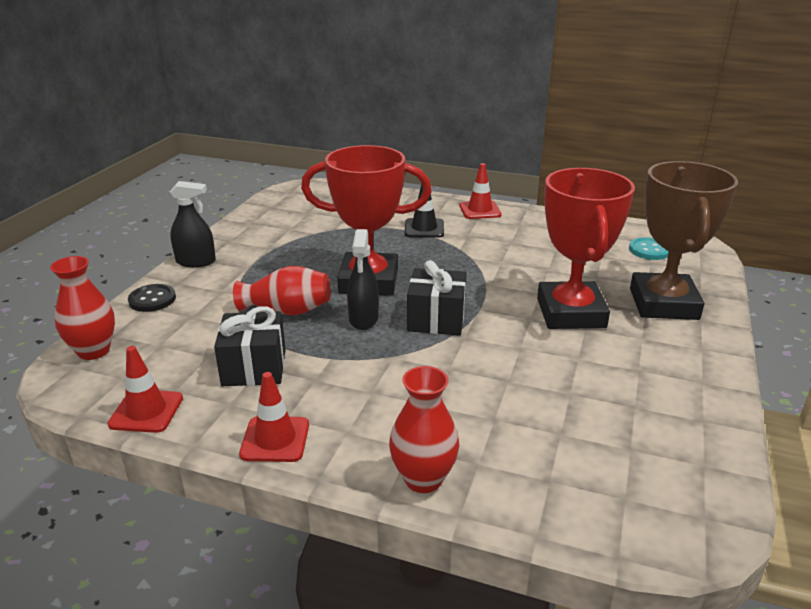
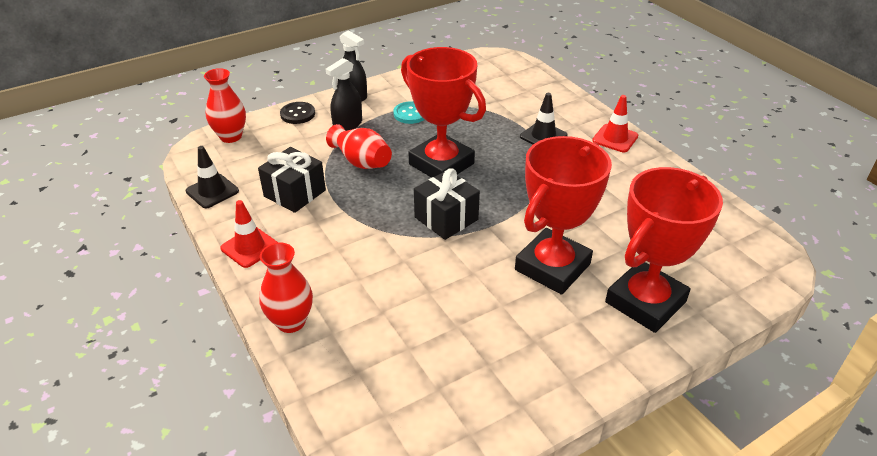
camera: 40 degrees right, 10 degrees up
red traffic cone [108,346,183,433] -> black traffic cone [186,146,239,208]
black spray bottle [347,229,379,330] -> black spray bottle moved to [326,58,362,131]
turquoise button [629,237,668,260] -> turquoise button moved to [393,101,425,124]
brown trophy [630,161,738,320] -> red trophy [605,167,723,333]

